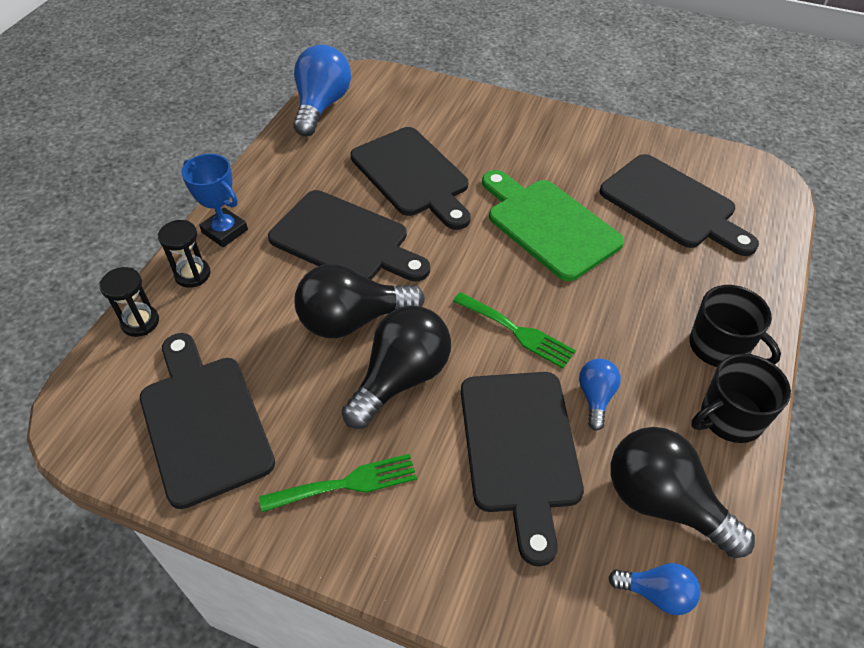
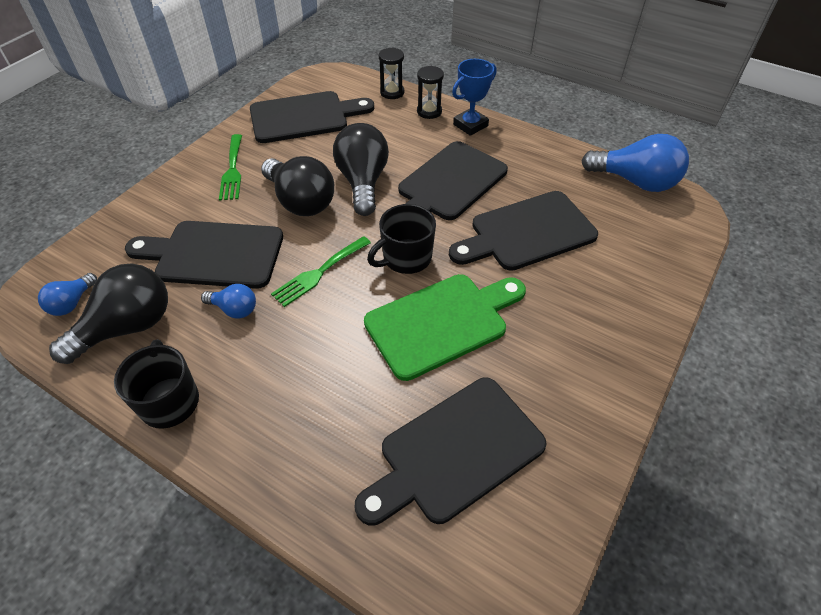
camera: 100 degrees right, 0 degrees up
black mug [689,285,781,367] -> black mug moved to [367,204,436,274]

